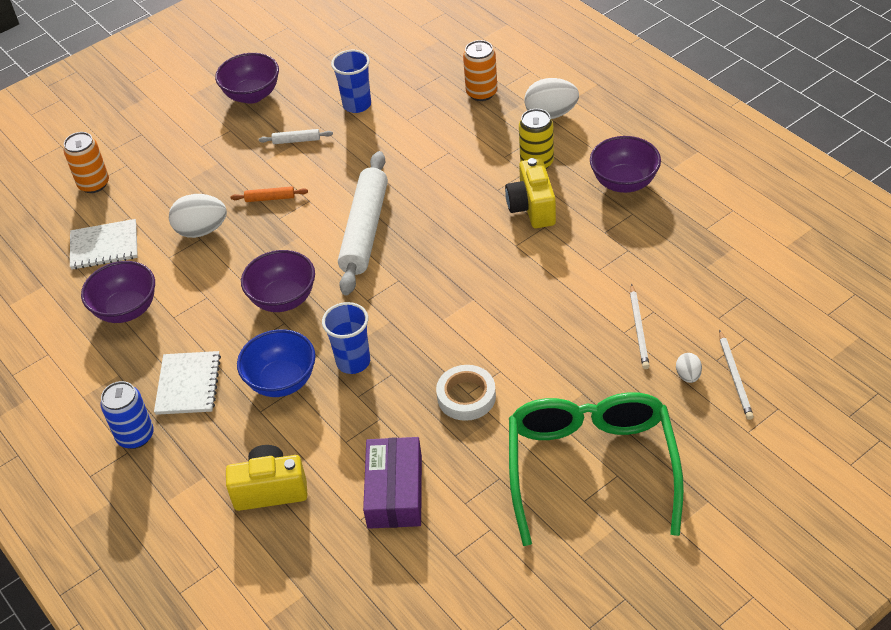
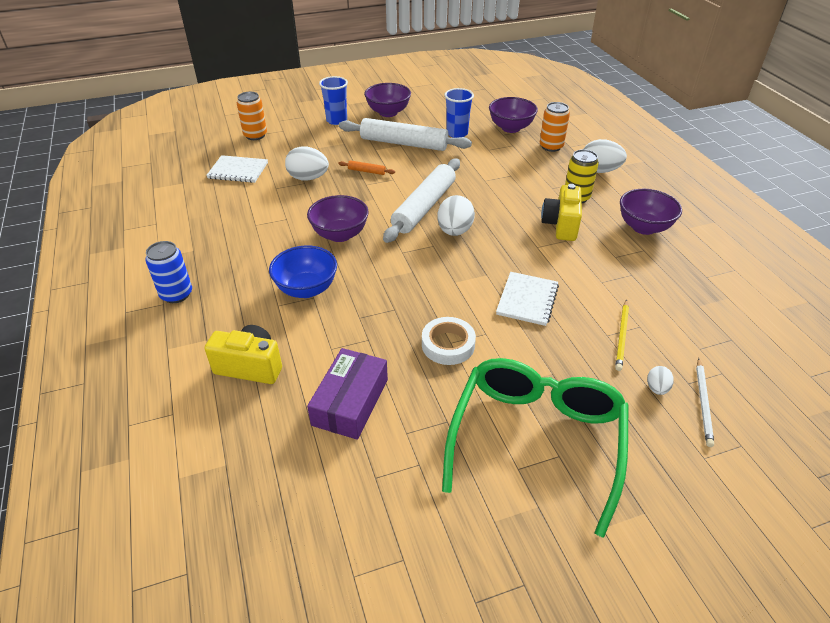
camera: 15 degrees right, 5 degrees down
purple bowl [81,261,155,323] -> purple bowl moved to [489,97,538,133]
white notebook [154,351,221,415] -> white notebook moved to [496,272,559,326]
white rolling pin [259,129,333,144] -> white rolling pin [339,118,472,151], size x2.45
blue cup [322,302,370,374] -> blue cup moved to [319,76,348,125]
white pencil [630,284,649,369] -> yellow pencil [615,299,629,371]
none -> white egg [437,195,475,236]

